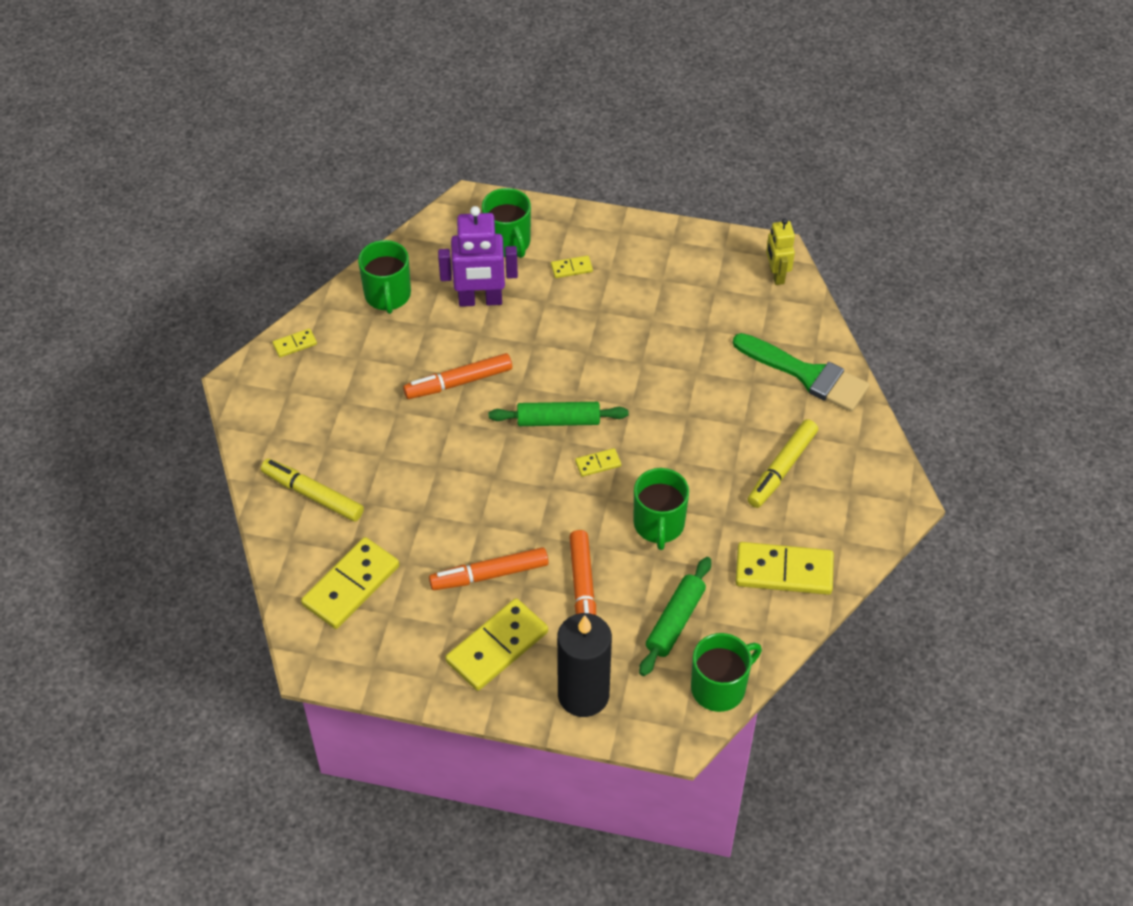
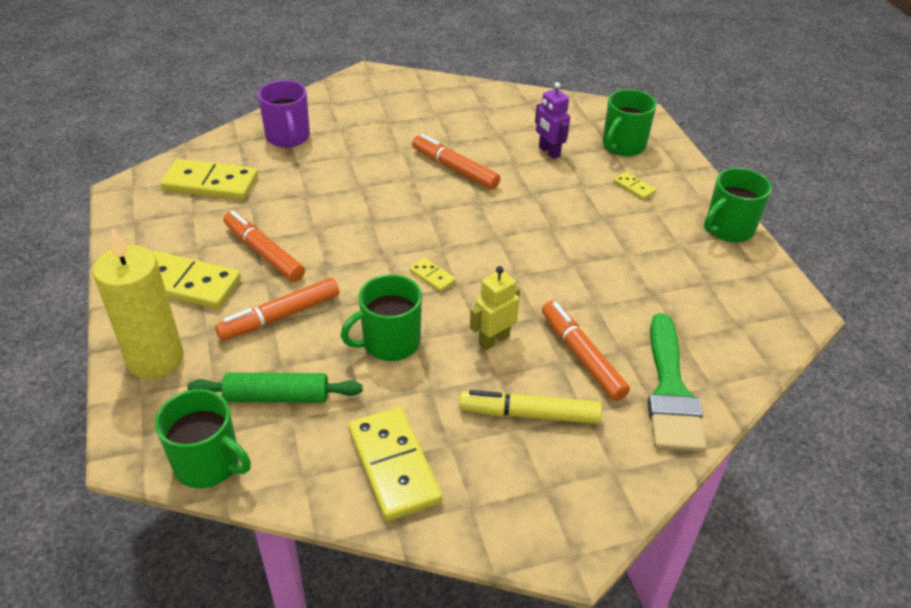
camera: 60 degrees right, 10 degrees down
yellow marker [261,459,364,522] -> purple mug [258,80,310,148]
yellow domino [272,328,317,357] -> none
green mug [358,240,411,314] -> green mug moved to [704,168,772,242]
purple robot [438,206,518,307] -> purple robot [535,82,570,159], size x0.61
green rolling pin [489,402,628,426] -> none
black candle [557,613,612,717] -> yellow candle [93,229,184,379]
yellow robot [766,219,795,285] -> yellow robot moved to [470,266,520,350]
none -> orange marker [542,301,630,401]

